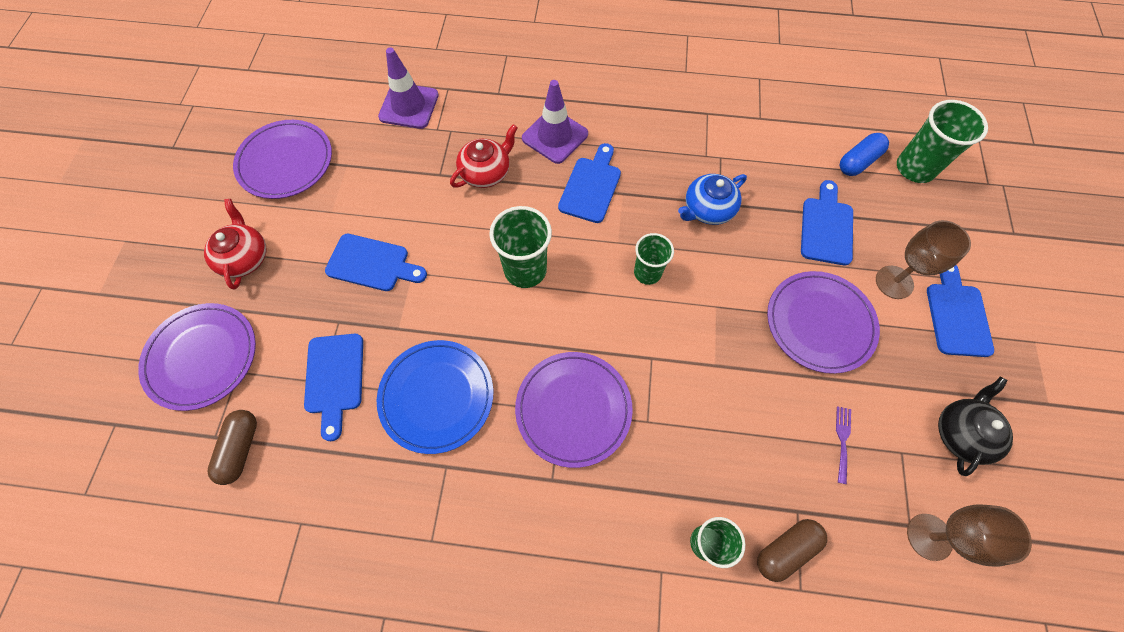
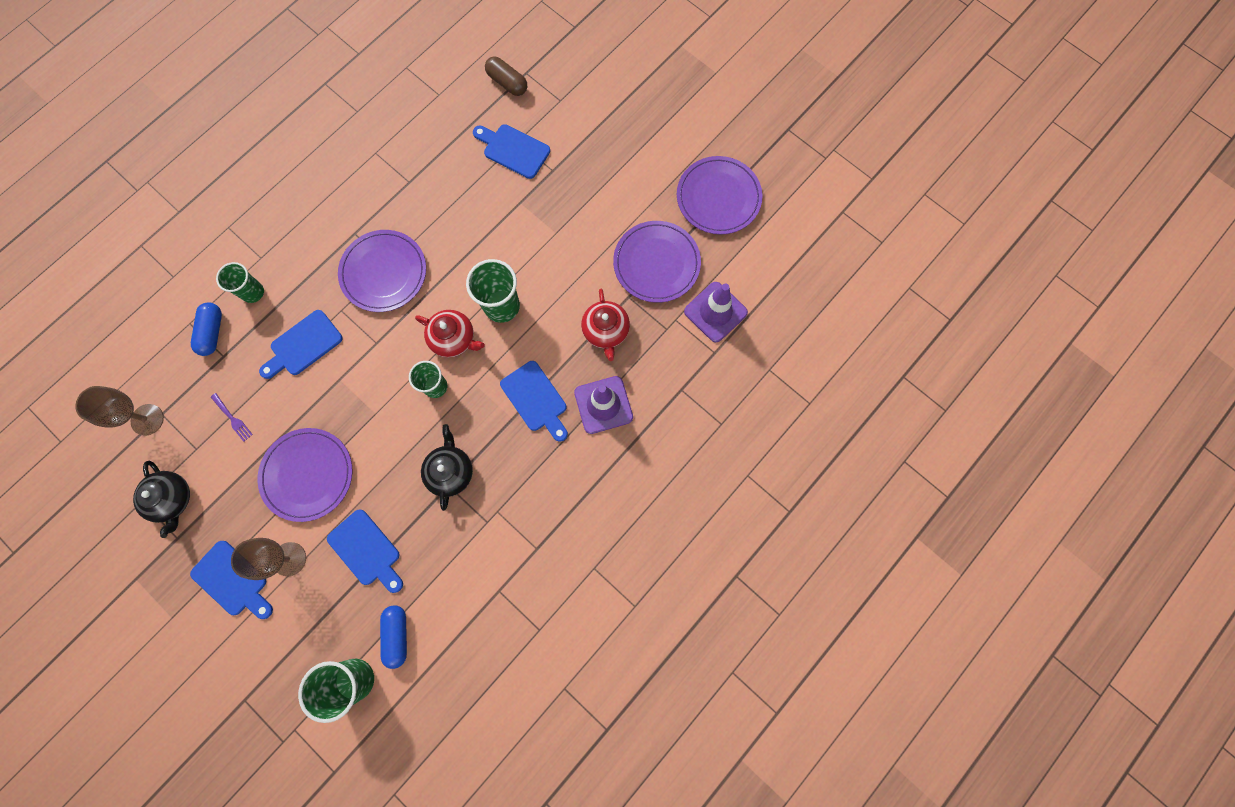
camera: 125 degrees right, 10 degrees up
purple plate [138,303,256,411] -> purple plate moved to [613,221,701,303]
red teapot [204,199,267,290] -> red teapot moved to [415,310,485,358]
blue cutting board [325,234,427,291] -> blue cutting board moved to [259,310,343,379]
blue plate [377,340,493,454] -> none
blue teapot [678,174,747,225] -> black teapot [421,424,473,511]
brown capsule [757,519,827,582] -> blue capsule [191,302,222,356]

